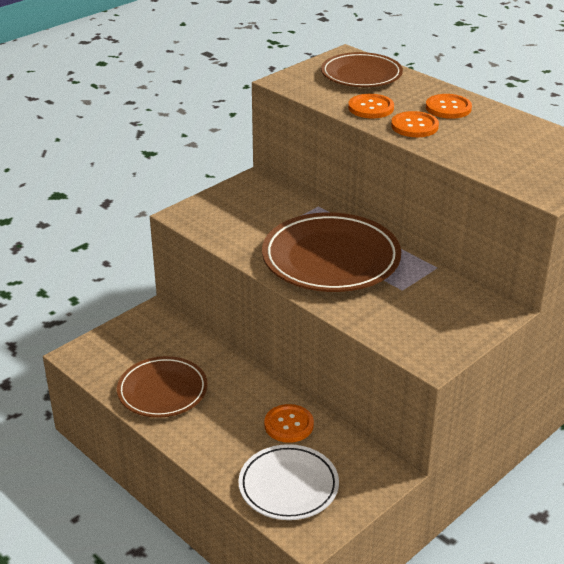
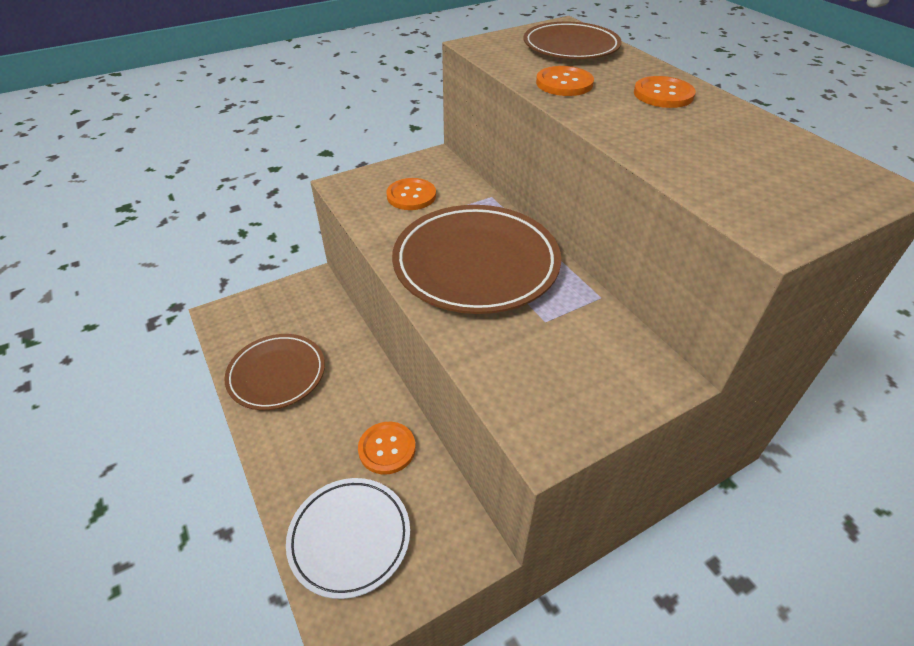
camera: 15 degrees right, 10 degrees up
orange button [391,111,439,137] -> orange button moved to [386,178,436,210]

